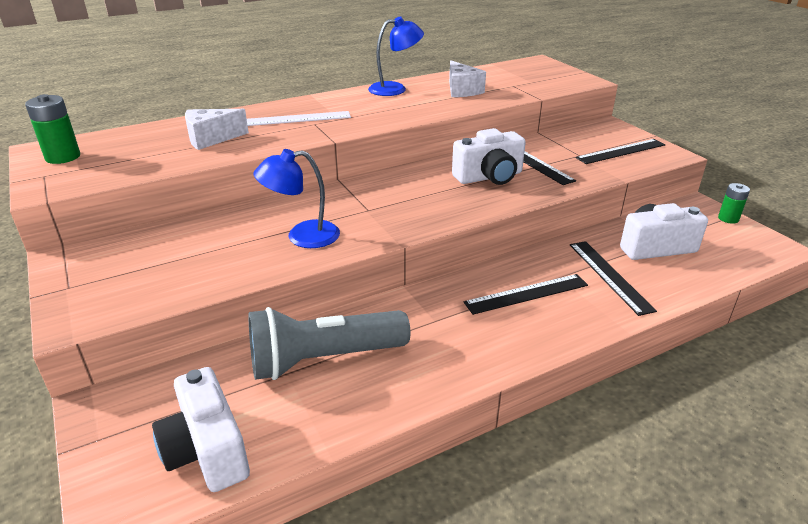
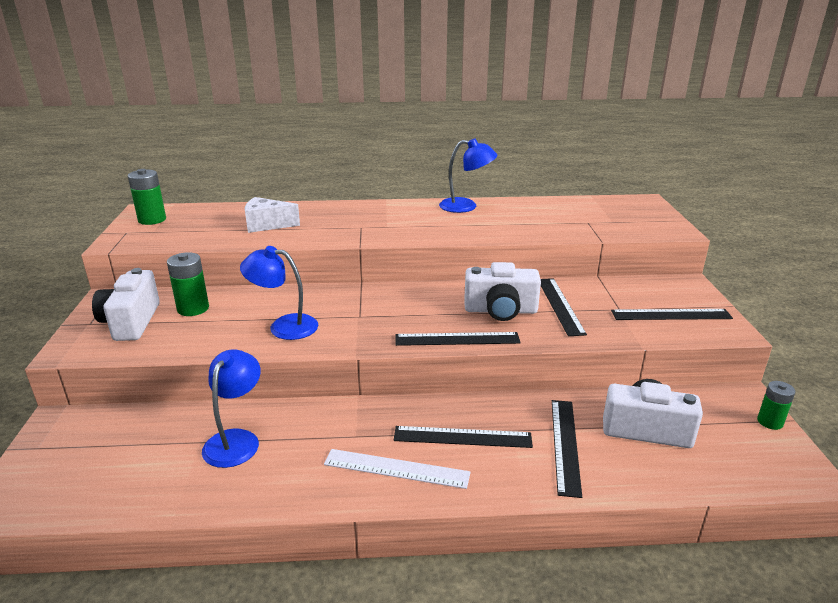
camera: 25 degrees right, 5 degrees down
white camera [152,367,250,492] -> white camera moved to [92,268,160,341]
white ruler [247,111,351,126] -> white ruler moved to [324,449,471,489]
grey flashlight [249,307,410,380] -> blue lamp [202,349,261,468]
white cheese [449,61,486,97] -> none
none -> green battery [167,252,209,316]
none -> black ruler [396,332,521,346]

